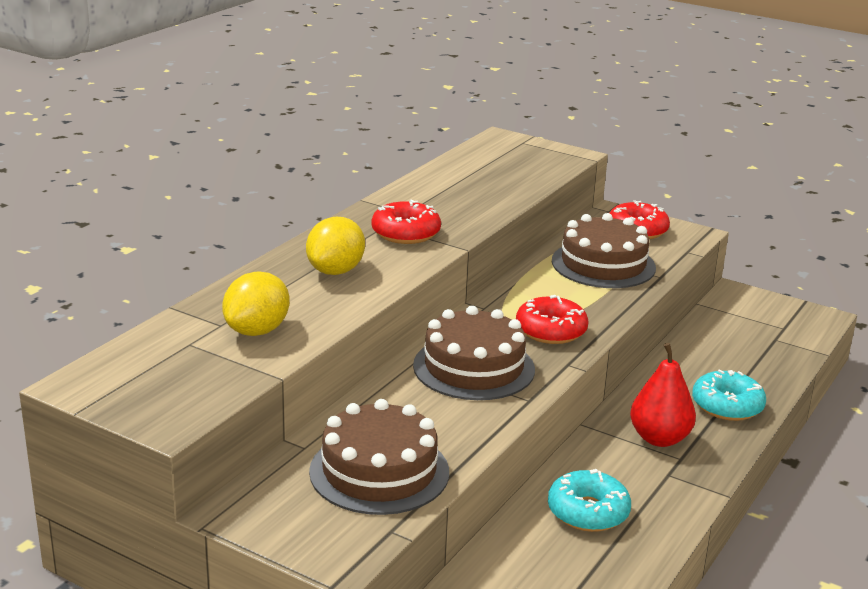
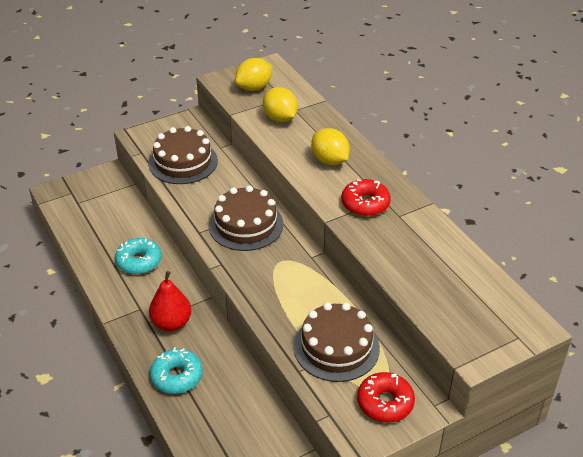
camera: 120 degrees right, 15 degrees up
red donut [516,295,589,344] -> none
none -> yellow lemon [235,58,272,91]

